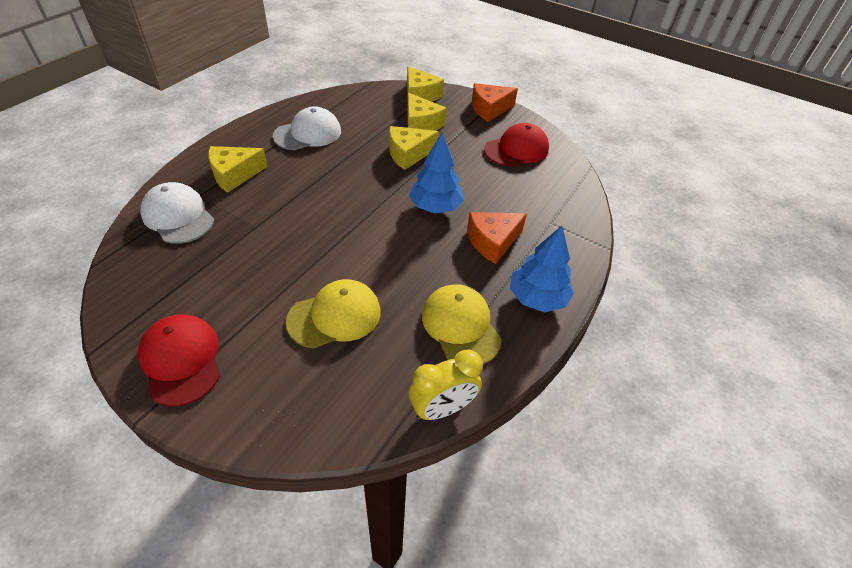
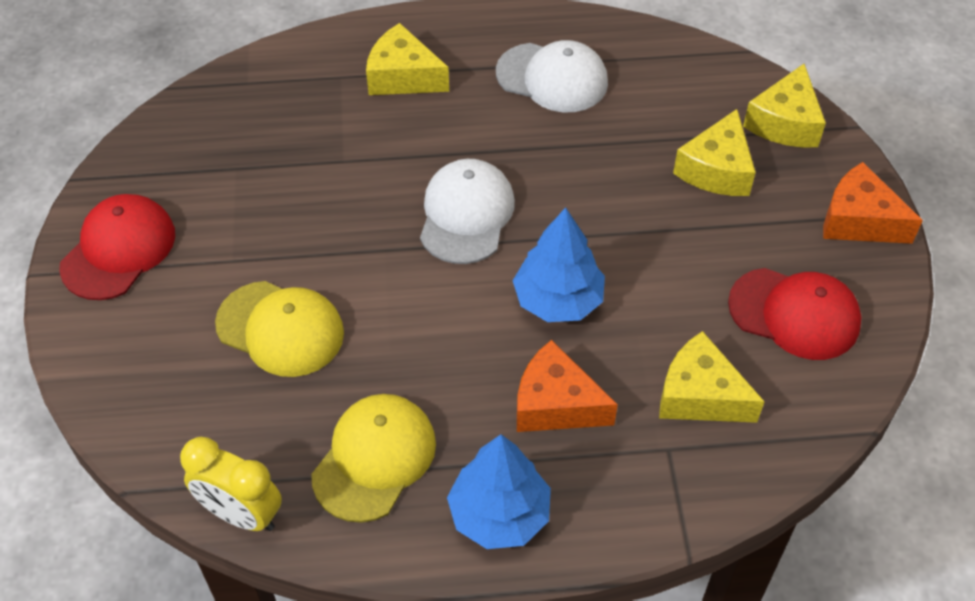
camera: 55 degrees right, 5 degrees up
white cap [140,182,214,244] -> white cap moved to [420,159,515,264]
yellow cheese [389,126,439,170] -> yellow cheese moved to [659,331,765,423]

